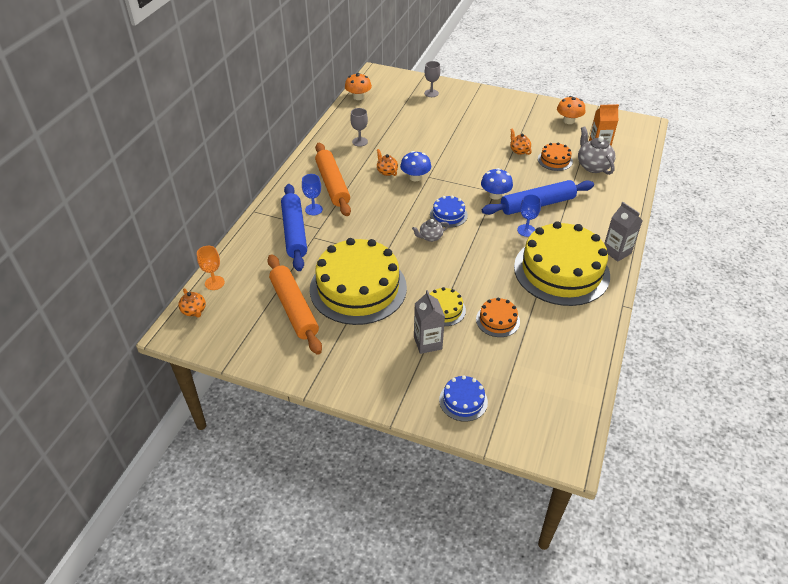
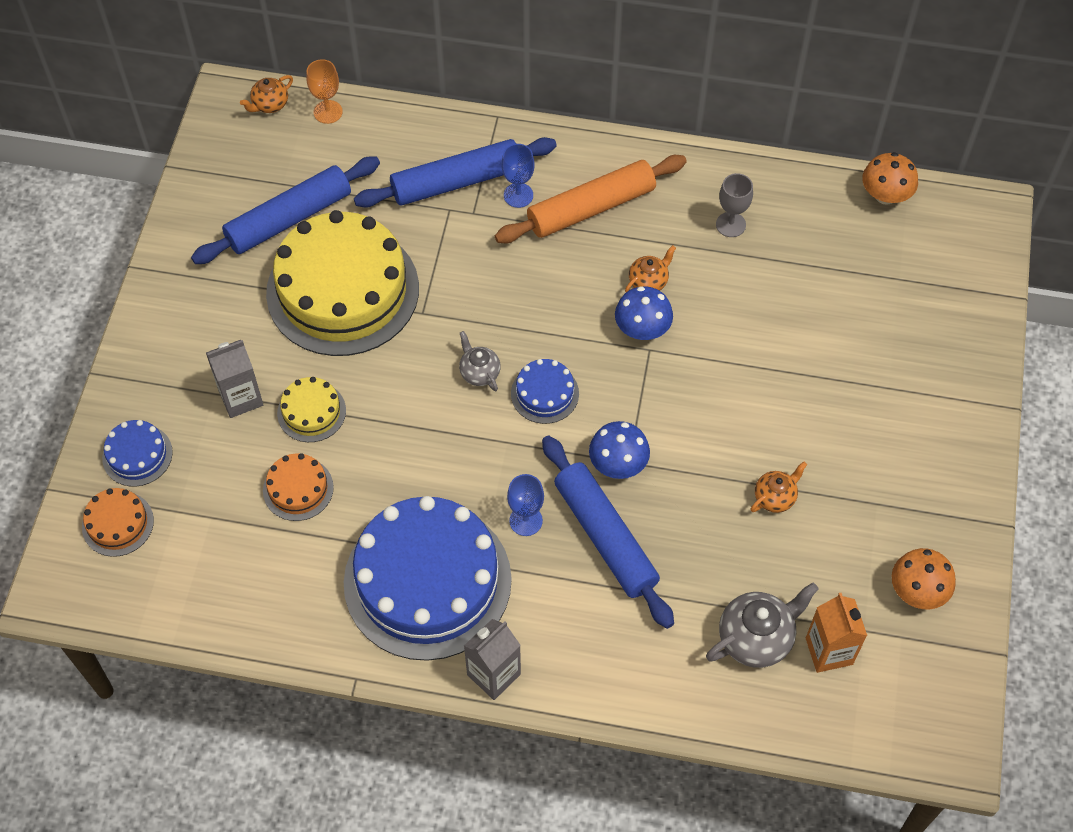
camera: 80 degrees right, 15 degrees up
orange rolling pin [267,254,322,355] -> blue rolling pin [191,157,380,264]
grey goblet [424,61,440,97] -> none
yellow cake [514,221,610,306] -> blue cake [344,496,512,661]
orange cake [538,142,573,171] -> orange cake moved to [82,488,154,557]

